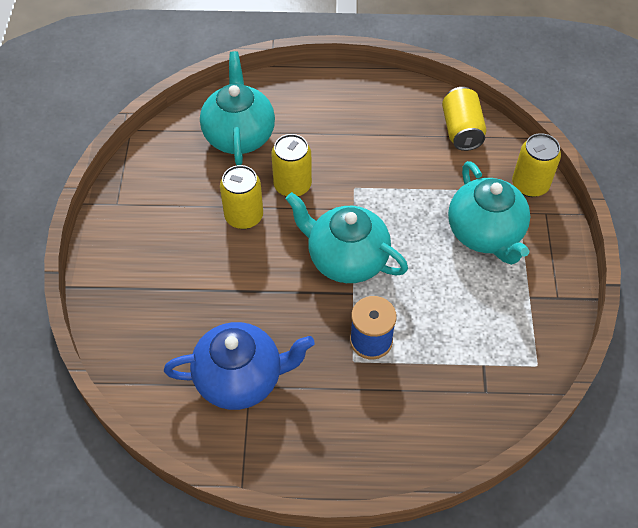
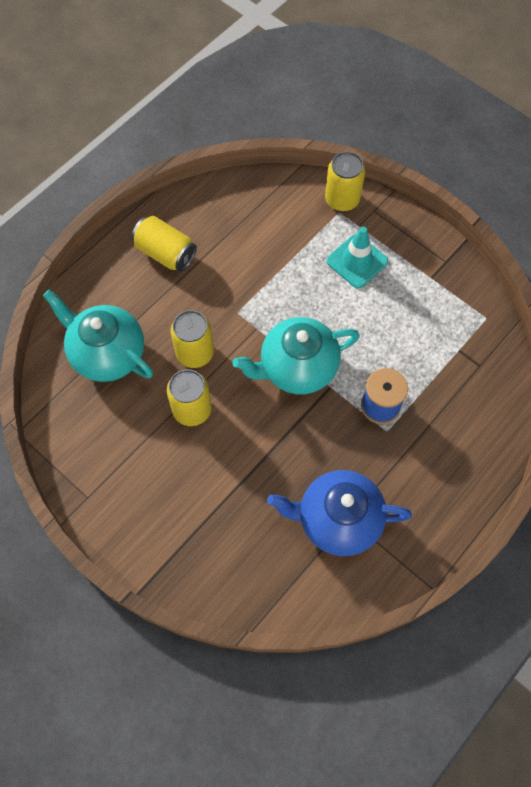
camera: 50 degrees left, 10 degrees up
blue teapot [164,322,315,410] -> blue teapot turned 120 degrees counterclockwise [267,470,412,556]
yellow can [442,87,486,151] -> yellow can moved to [132,216,197,272]
turquoise teapot [448,161,530,265] -> turquoise traffic cone [326,227,388,289]

